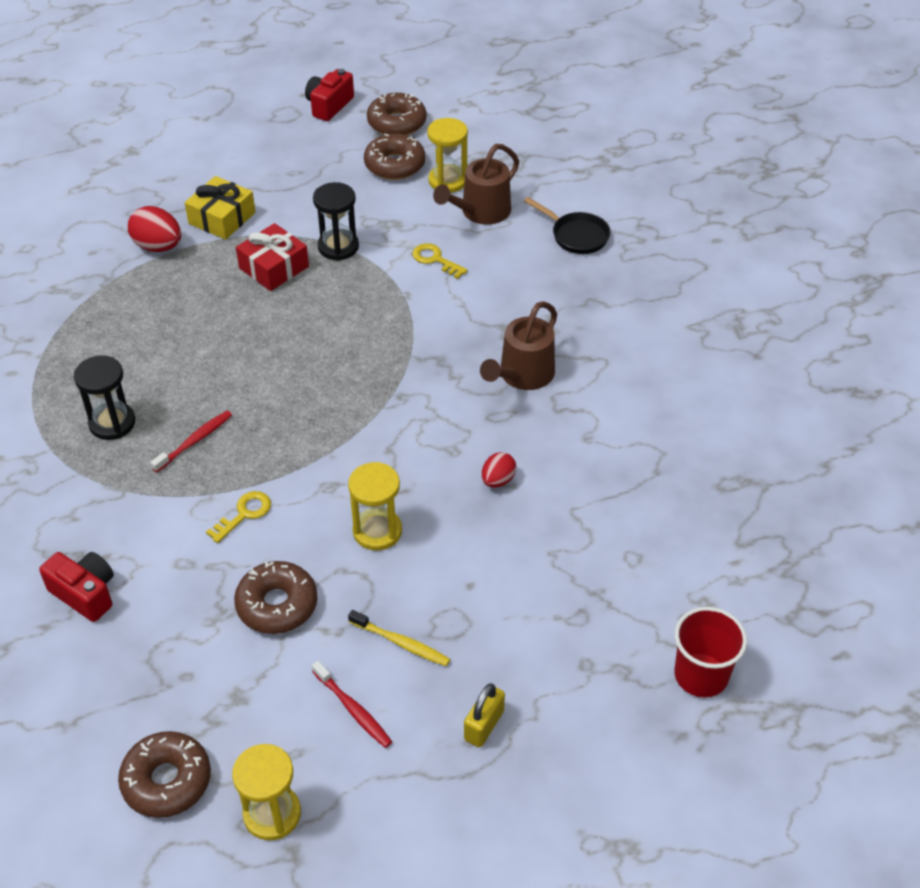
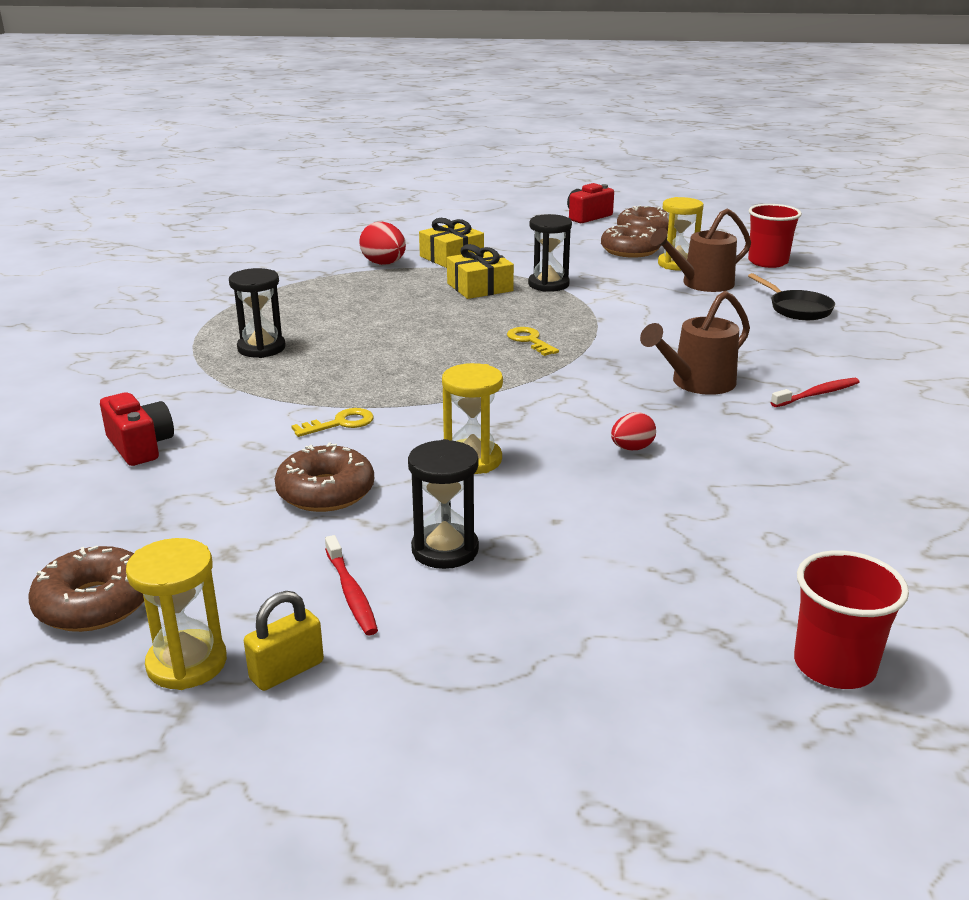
camera: 20 degrees right, 20 degrees down
red toothbrush [150,411,232,472] -> red toothbrush moved to [771,378,859,407]
red gift [236,223,309,291] -> yellow gift [447,244,514,299]
yellow toothbrush [348,610,450,666] -> black hourglass [408,439,479,569]
yellow key [412,243,468,279] -> yellow key moved to [507,327,559,356]
yellow padlock [464,683,505,747] -> yellow padlock moved to [244,591,324,691]
none -> red cup [748,204,802,268]

